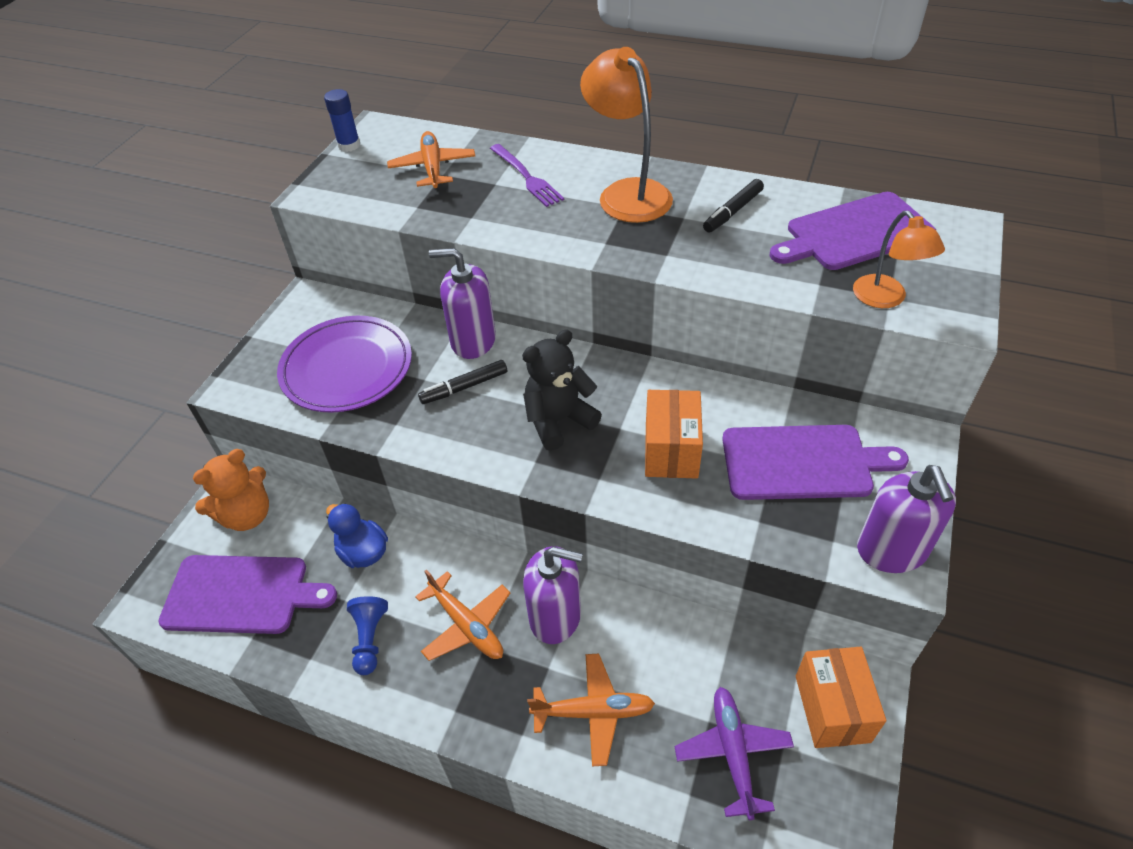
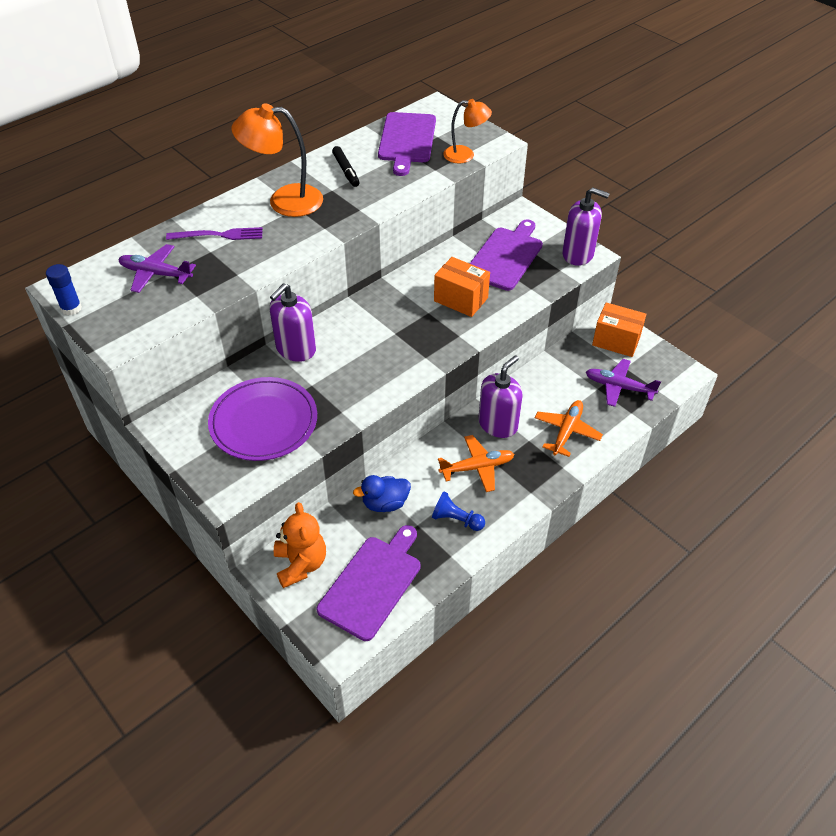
camera: 65 degrees left, 0 degrees up
orange plane [387,131,475,188] -> purple plane [118,244,196,293]
black marker [418,360,507,404] -> none
black teddy bear [522,329,602,451] -> none

